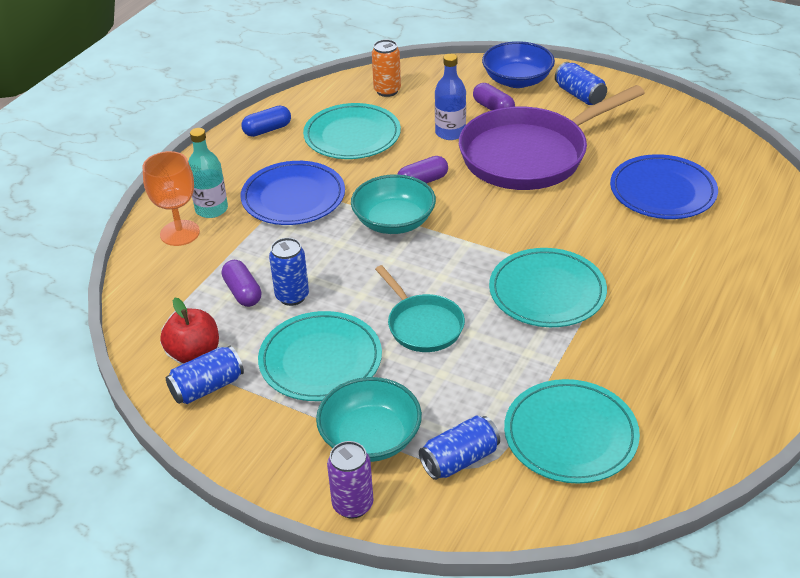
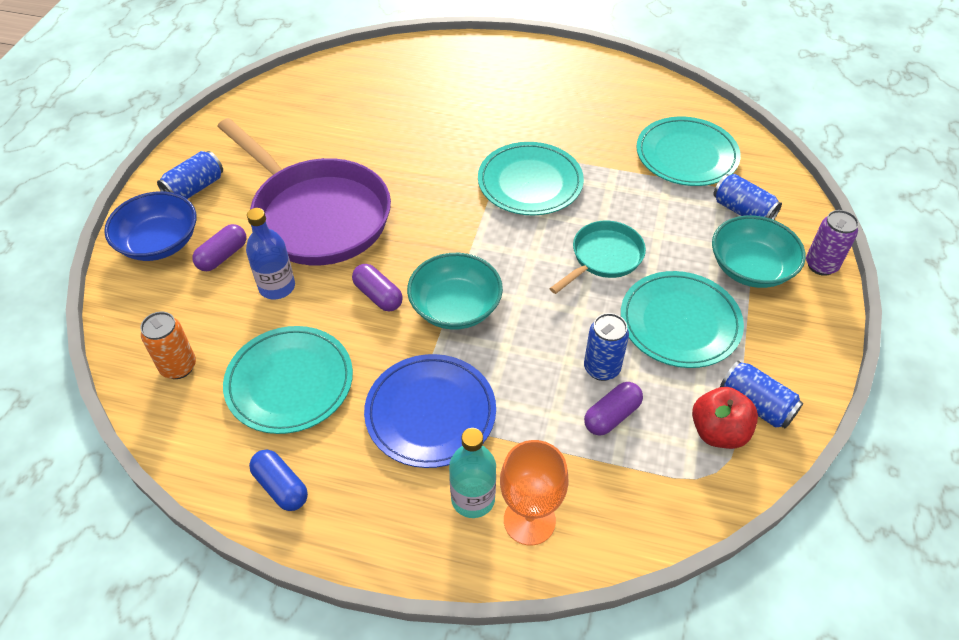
camera: 105 degrees left, 10 degrees up
blue plate [610,154,718,219] -> none

